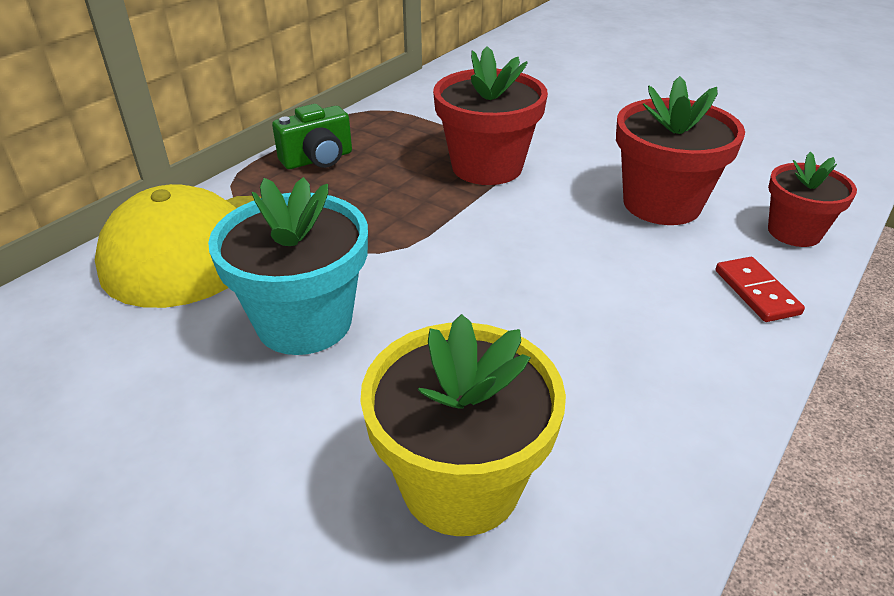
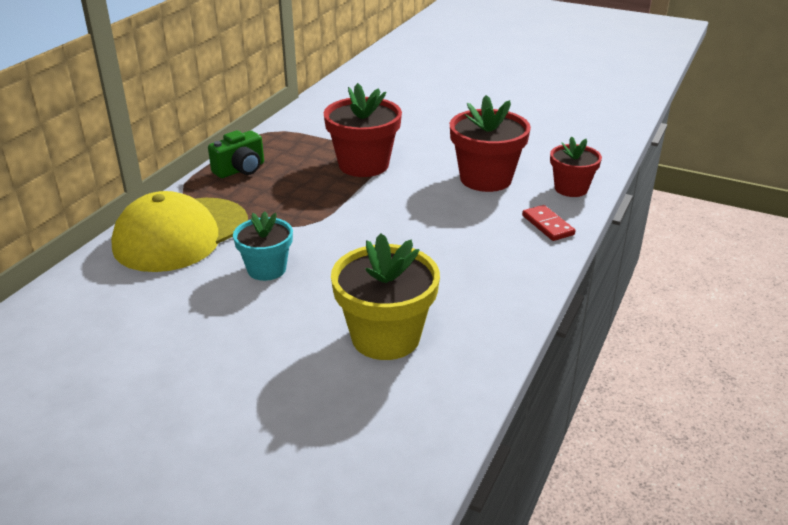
camera: 10 degrees left, 5 degrees down
turquoise flower pot [208,177,368,355] -> turquoise flower pot [233,212,293,281], size x0.63

